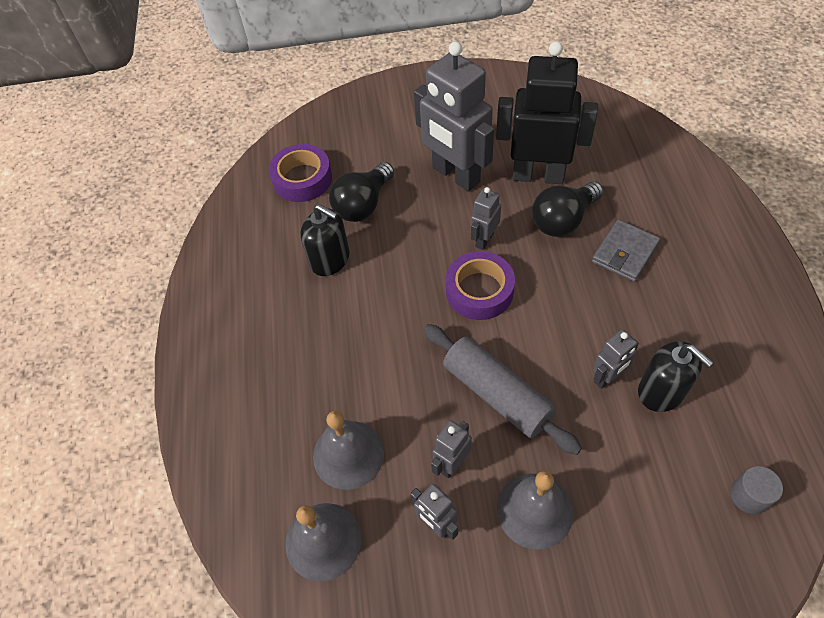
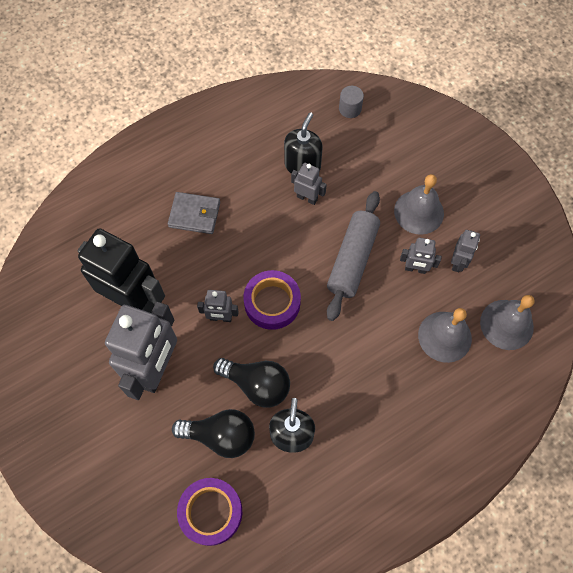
camera: 120 degrees left, 10 degrees up
black robot [496,41,598,184] -> black robot turned 135 degrees clockwise [78,228,165,313]
black light bulb [532,181,603,237] -> black light bulb moved to [213,358,290,407]

